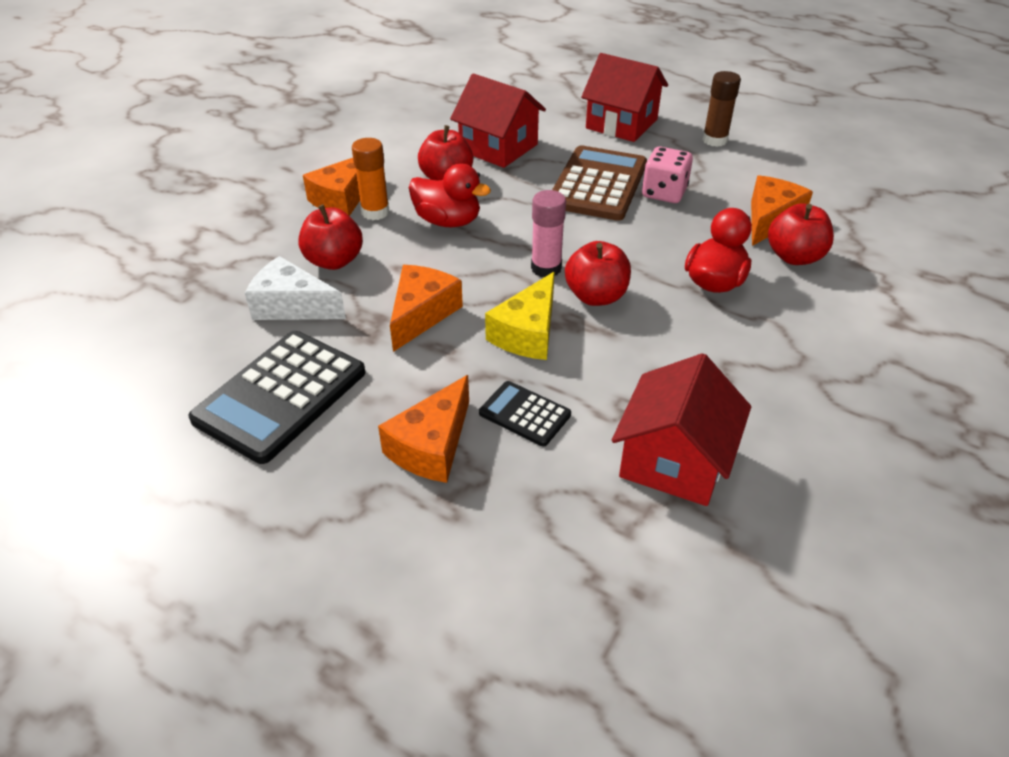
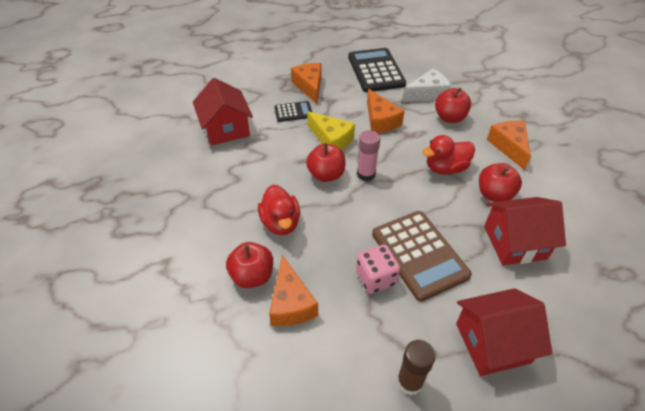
camera: 135 degrees right, 5 degrees up
orange glue stick [352,138,389,220] -> none
yellow cheese [485,272,554,360] -> yellow cheese turned 150 degrees clockwise [307,111,355,150]

